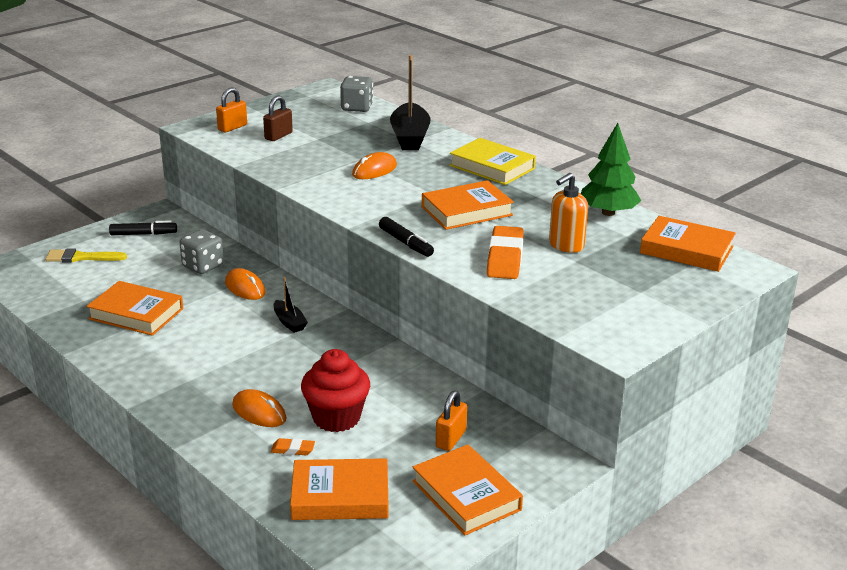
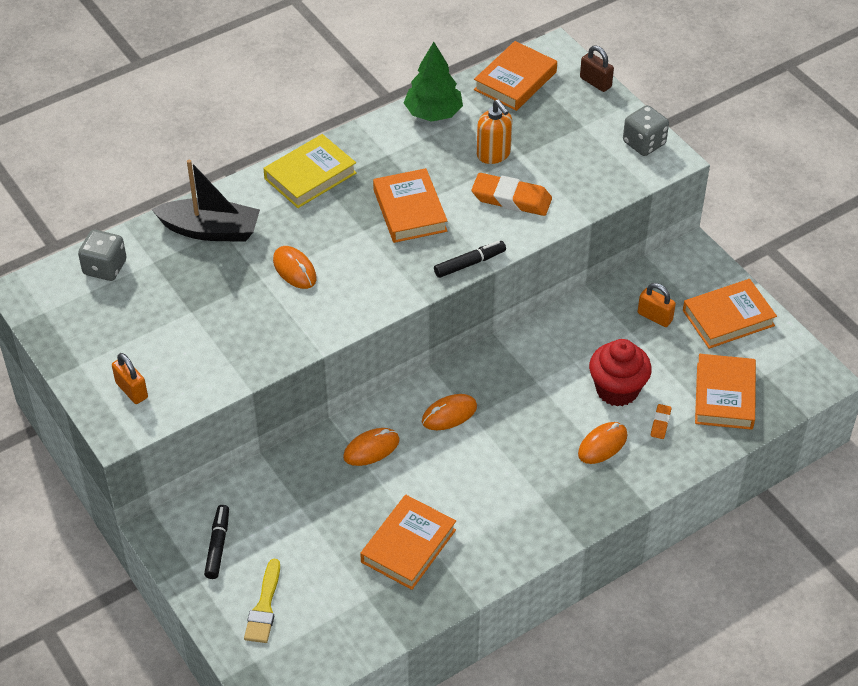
camera: 80 degrees left, 20 degrees up
grey dice [180,229,224,274] -> grey dice moved to [623,105,669,156]
brown padlock [263,95,293,141] -> brown padlock moved to [580,46,614,92]
black boat [274,277,308,333] -> orange mouse [422,394,477,430]

